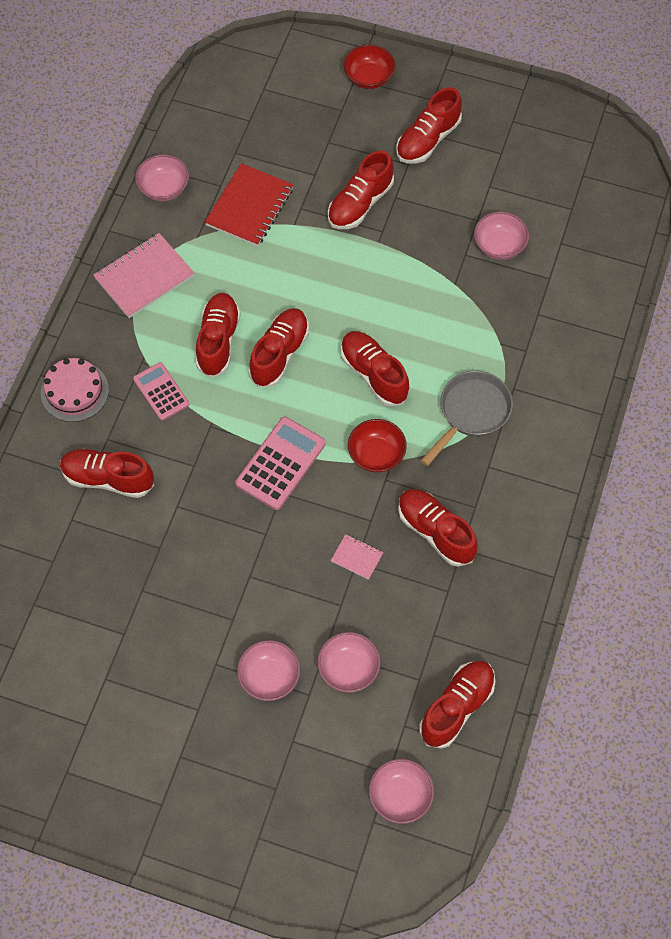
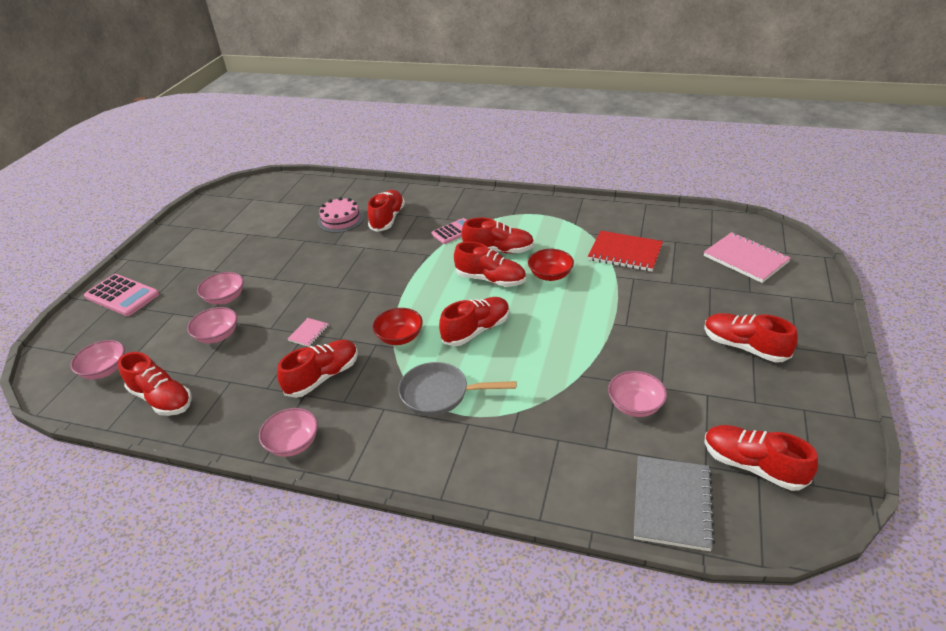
camera: 90 degrees right, 25 degrees down
pink cake [41,358,109,422] -> pink cake moved to [318,197,364,233]
pink notebook [93,233,194,318] -> pink notebook moved to [704,232,791,283]
pink bowl [135,154,189,201] -> pink bowl moved to [259,408,318,457]
pink calculator [235,417,326,510] -> pink calculator moved to [84,274,159,316]
red shoe [328,151,394,229] -> red shoe moved to [705,425,818,491]
red bowl [344,45,395,89] -> red bowl moved to [528,249,574,281]
grey pan [421,371,513,466] -> grey pan turned 150 degrees clockwise [398,362,516,416]
none -> grey notebook [634,456,715,551]

